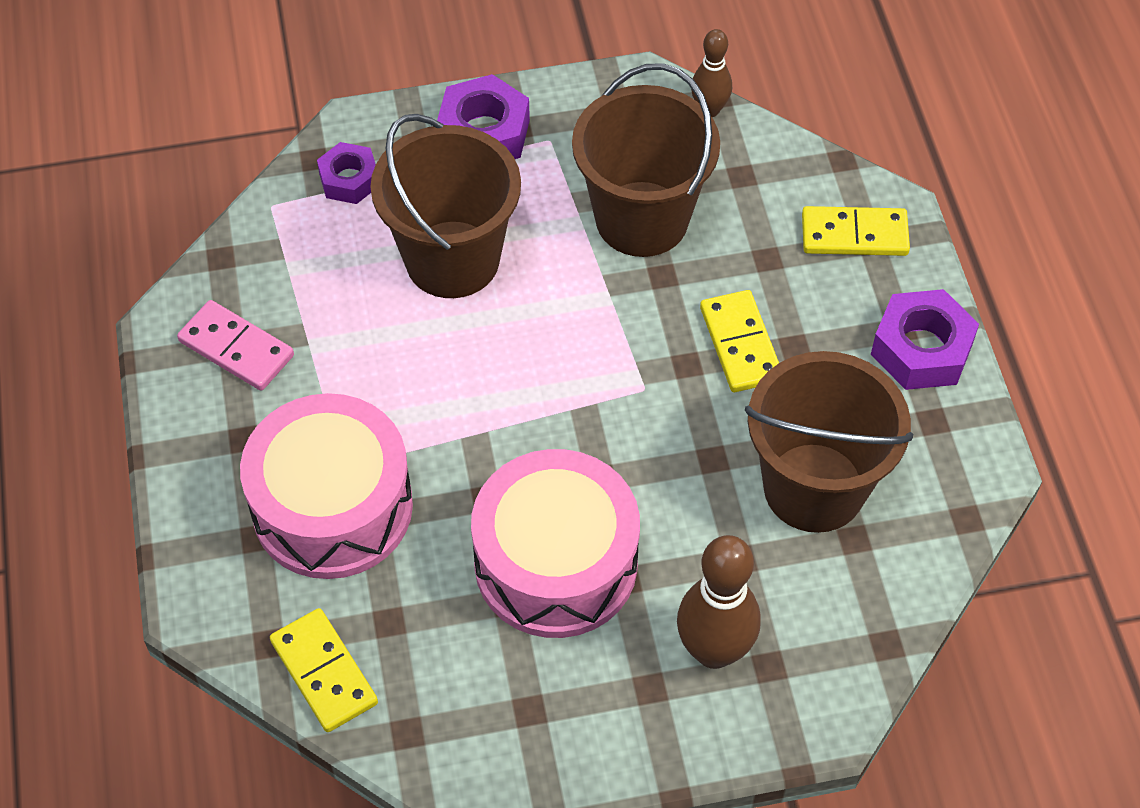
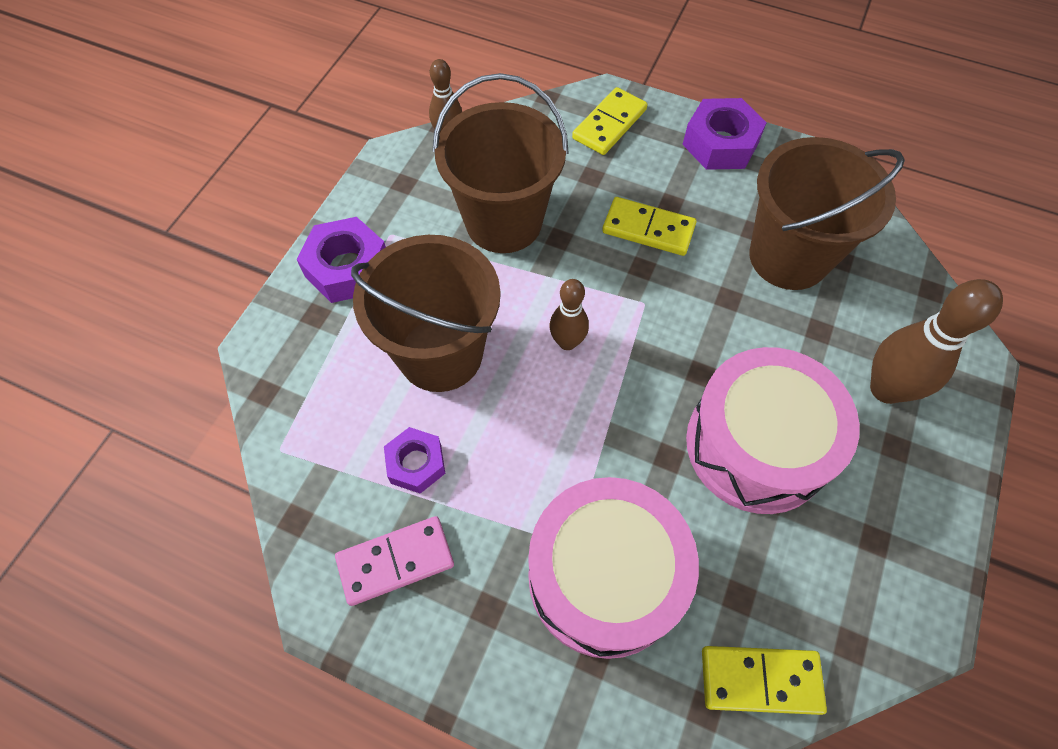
camera: 55 degrees left, 5 degrees up
purple nut [317,142,376,204] -> purple nut moved to [384,427,445,494]
none -> brown bowling pin [549,279,589,350]

